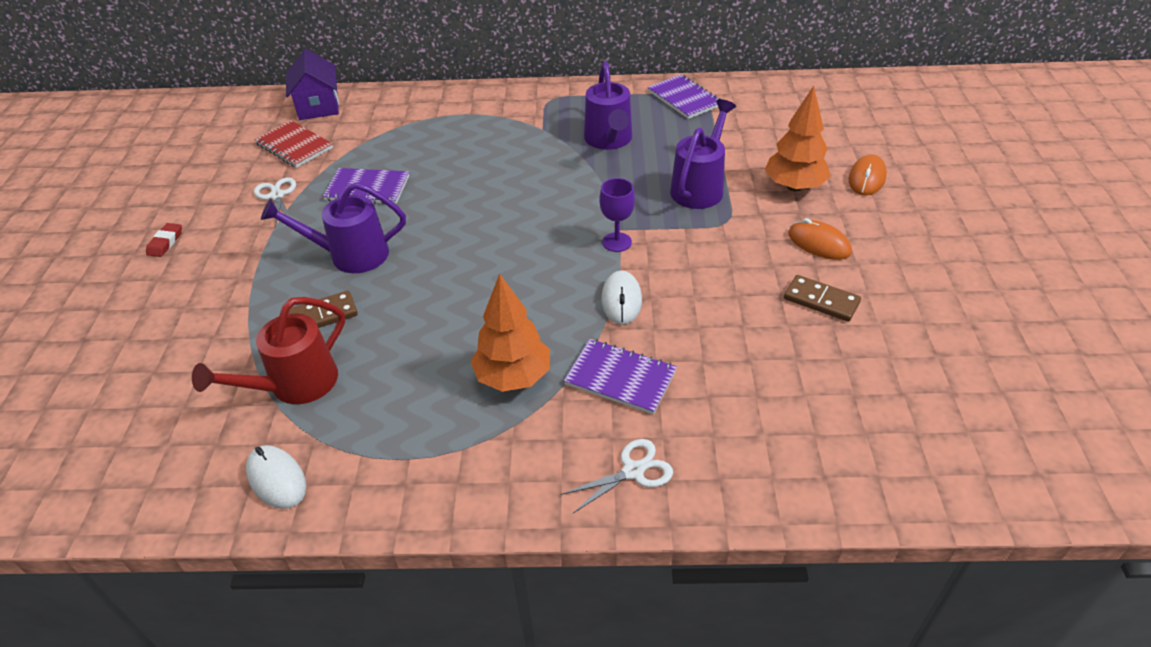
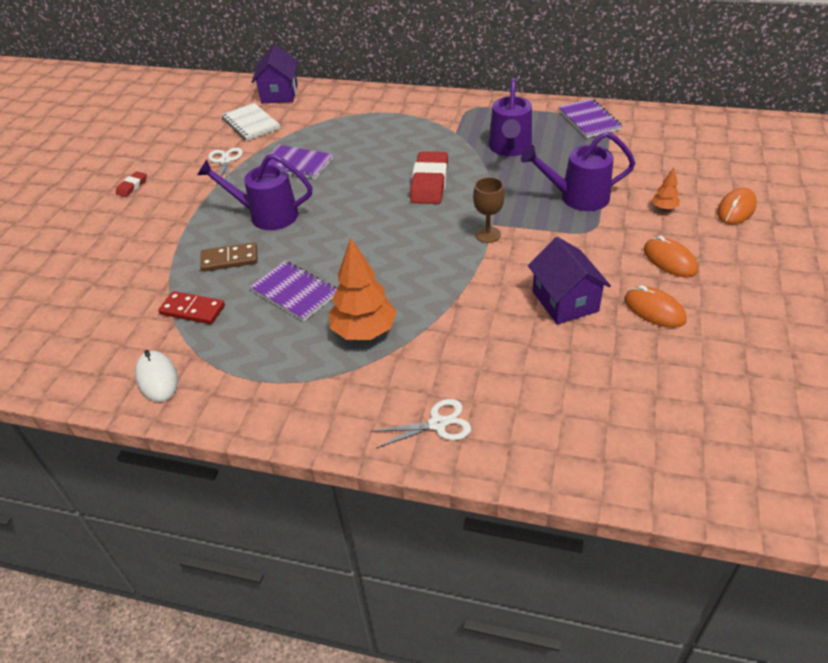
camera: 15 degrees right, 0 degrees up
red watering can [192,297,345,404] -> red domino [158,291,225,324]
red notebook [254,120,333,168] -> white notebook [222,103,280,141]
purple notebook [564,339,677,414] -> purple notebook moved to [250,261,337,321]
purple goblet [599,178,635,252] -> brown goblet [473,177,505,243]
white mouse [601,270,642,325] -> none
purple watering can [670,99,736,209] -> purple watering can turned 135 degrees counterclockwise [521,131,635,211]
orange tree [765,86,831,191] -> orange tree [652,167,680,210], size x0.47
brown domino [784,275,861,322] -> orange mouse [624,285,687,328]
none -> red eraser [410,151,448,204]
none -> purple house [528,237,611,325]

